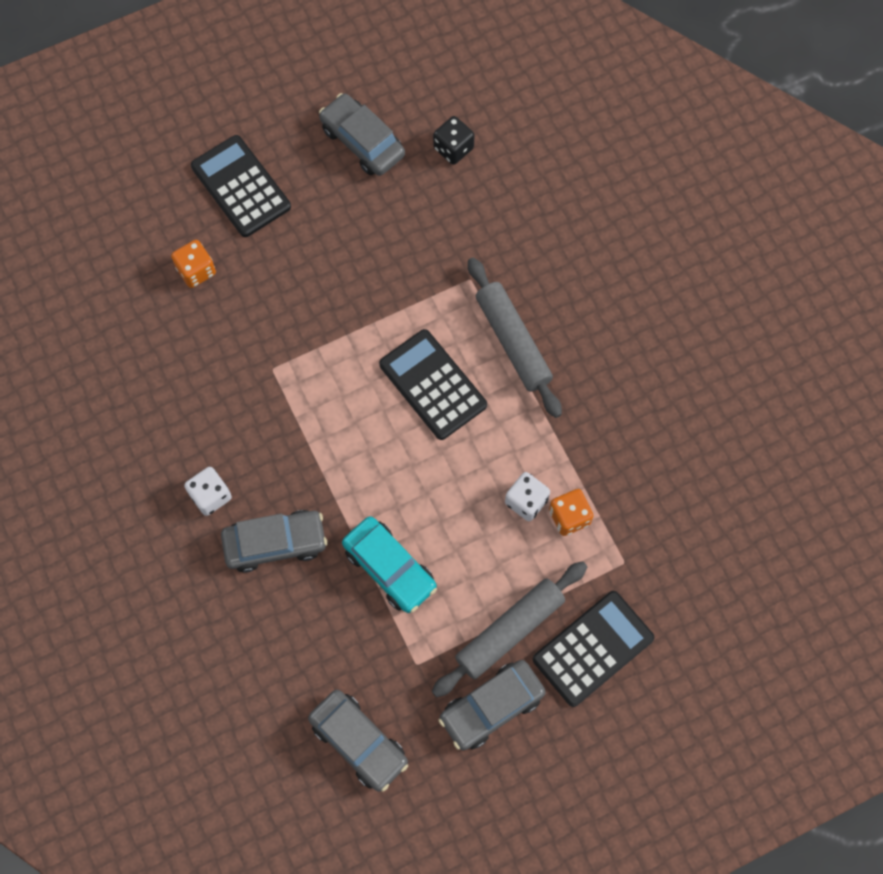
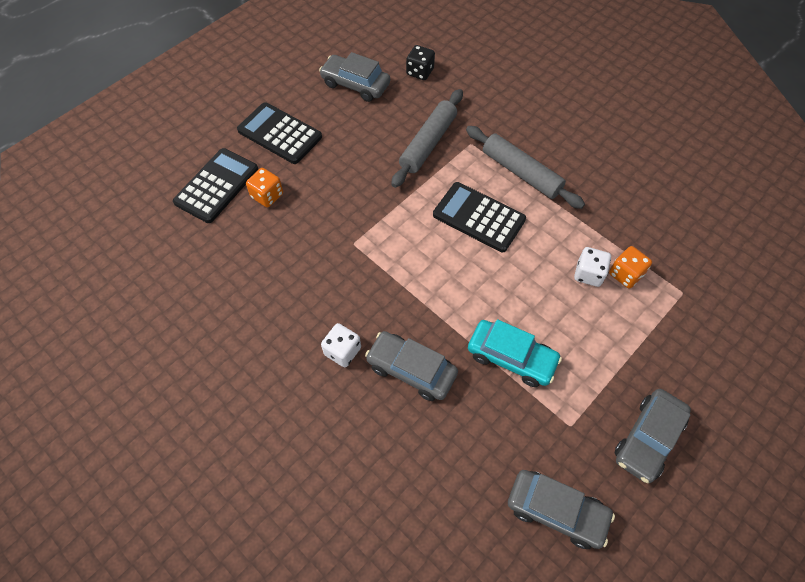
camera: 20 degrees left, 10 degrees down
grey car [221,510,327,573] -> grey car turned 120 degrees counterclockwise [365,331,458,401]
grey rolling pin [432,561,587,697] -> grey rolling pin moved to [391,89,463,188]
black calculator [533,591,655,707] -> black calculator moved to [173,148,258,223]

